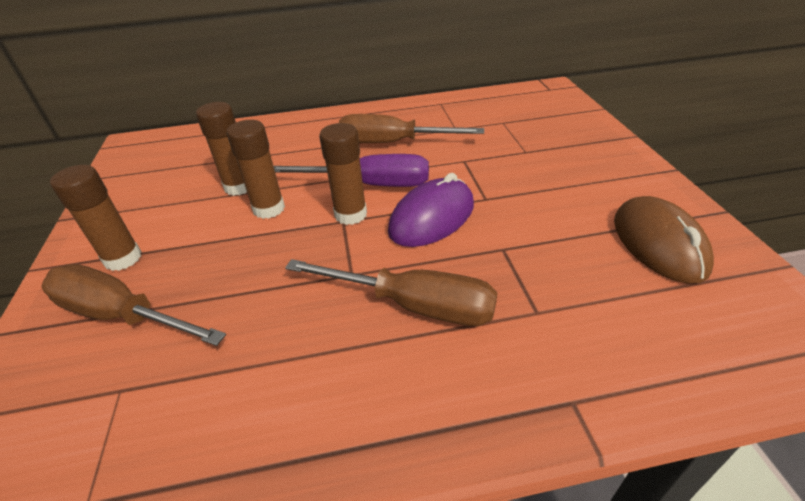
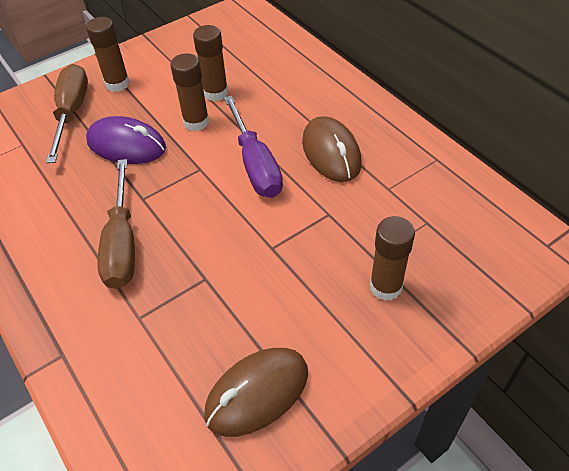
camera: 65 degrees right, 10 degrees up
brown glue stick [319,123,367,225] -> brown glue stick moved to [370,216,415,301]
brown screwdriver [339,114,484,143] -> brown mouse [302,116,362,182]
purple mouse [388,173,474,247] -> purple mouse moved to [86,116,166,164]

